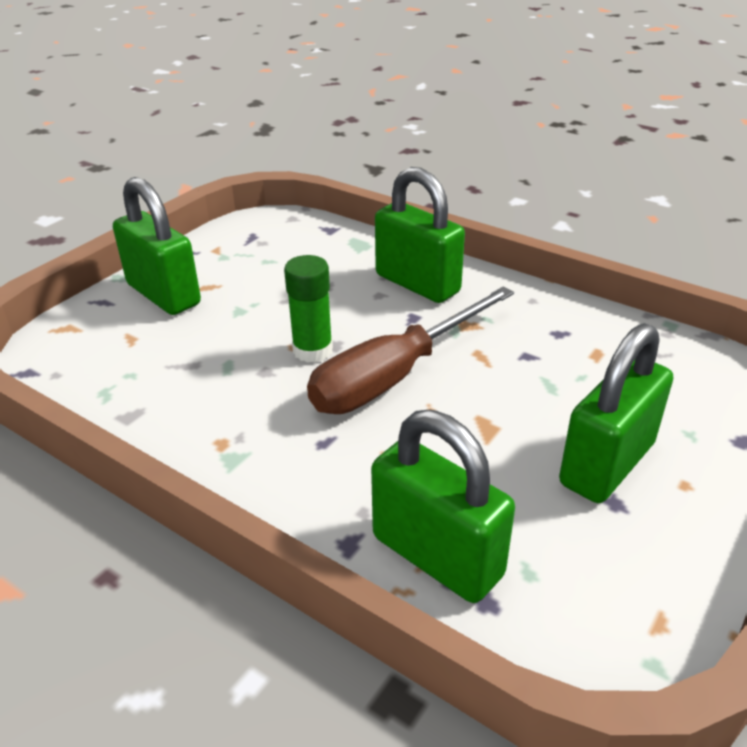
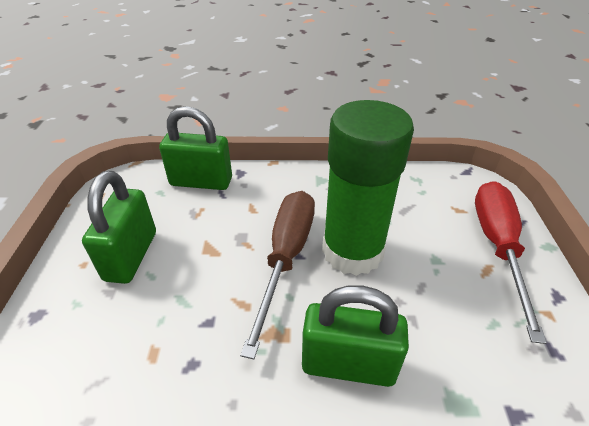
camera: 145 degrees right, 5 degrees up
green padlock [113,177,201,315] -> red screwdriver [475,181,547,344]
green glue stick [284,255,333,363] -> green glue stick [322,100,414,276], size x2.11

